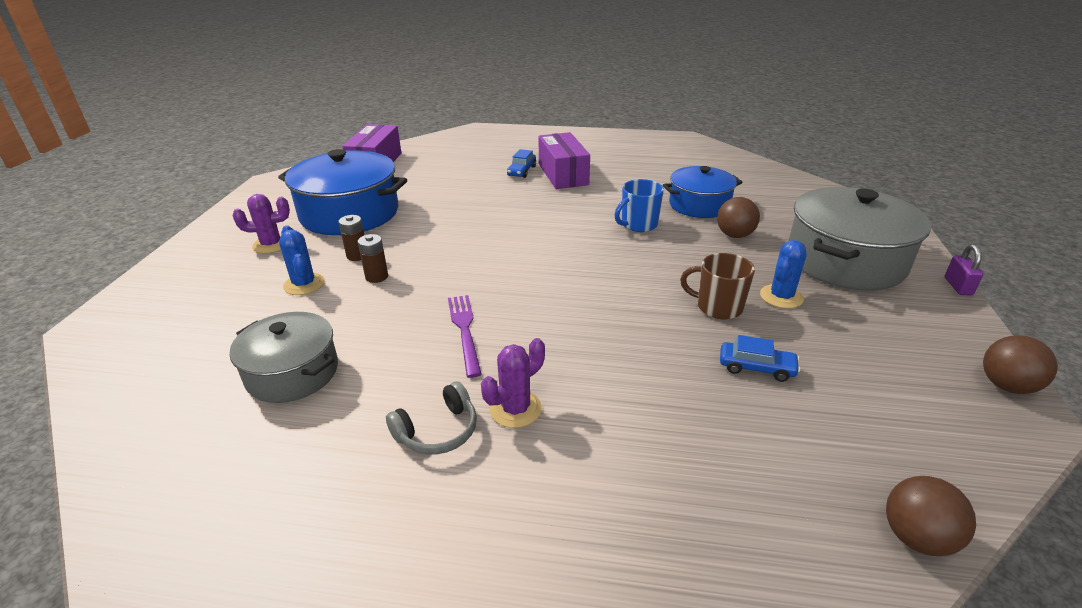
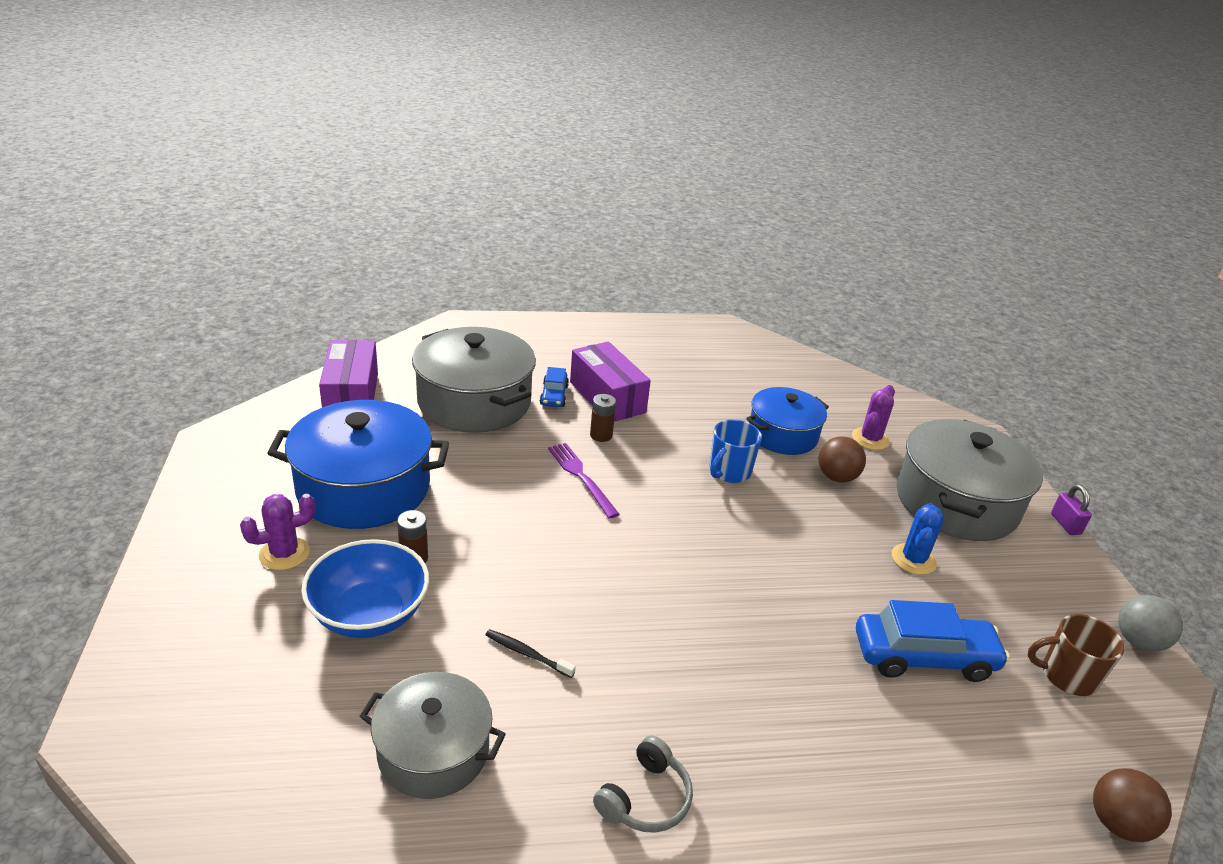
camera: 20 degrees left, 0 degrees up
blue cactus [279,225,325,295] -> blue bowl [301,539,429,638]
brown battery [358,234,388,283] -> brown battery moved to [590,394,616,442]
purple fork [448,295,482,378] -> purple fork moved to [548,443,620,519]
purple cactus [481,338,545,428] -> purple cactus moved to [852,385,895,450]
brown mug [680,253,755,320] -> brown mug moved to [1028,614,1125,696]
blue car [720,335,800,382] -> blue car [856,600,1010,682], size x1.82
brown ball [983,335,1058,394] -> grey ball [1118,595,1183,652]
none -> grey pot [412,327,536,433]
none -> black toothbrush [485,629,576,678]

